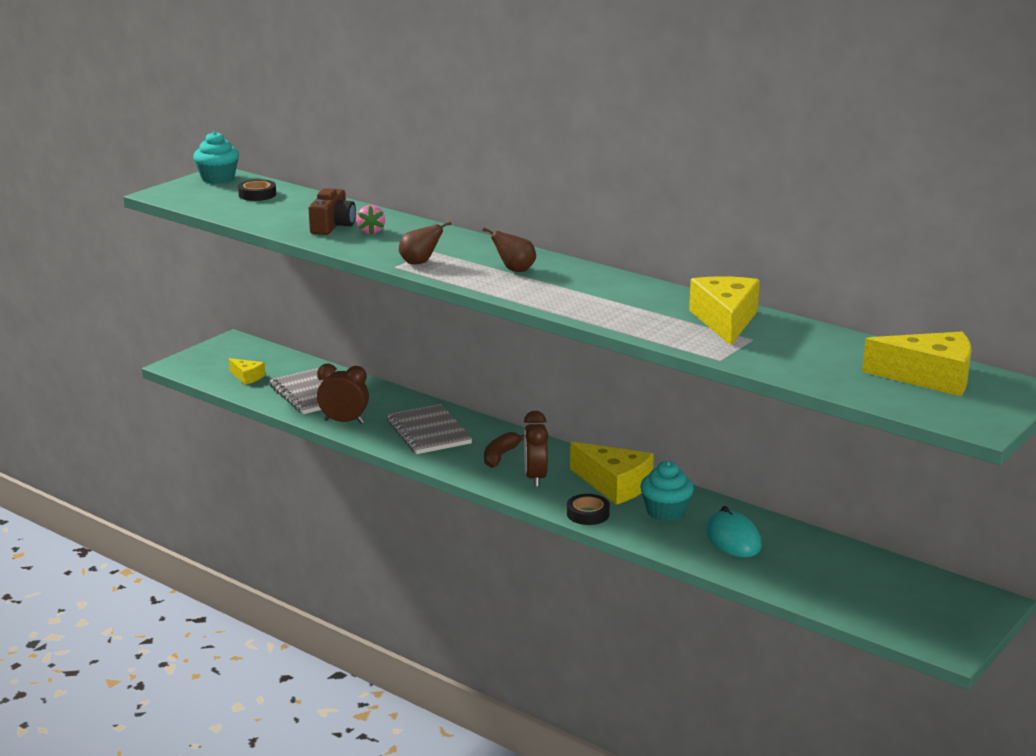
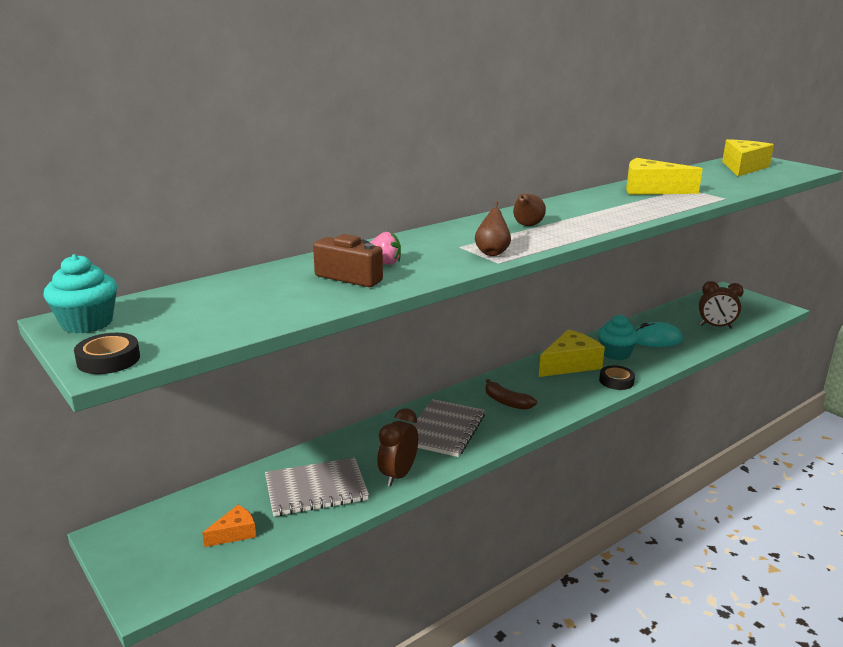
camera: 75 degrees left, 0 degrees up
yellow cheese [229,358,265,385] -> orange cheese [202,505,256,547]
black tape [238,179,276,201] -> black tape moved to [74,333,140,374]
grey notebook [387,404,472,454] -> grey notebook turned 60 degrees counterclockwise [413,399,485,457]
brown clock [524,411,549,487] -> brown clock moved to [699,281,744,328]

